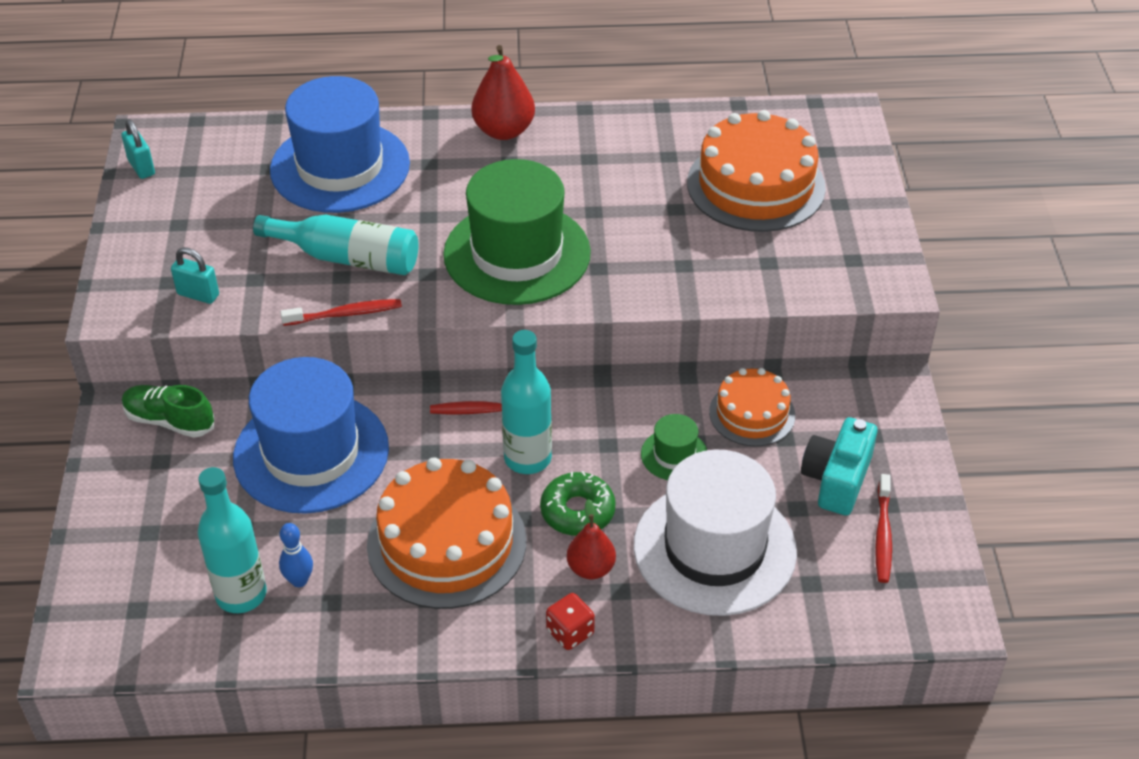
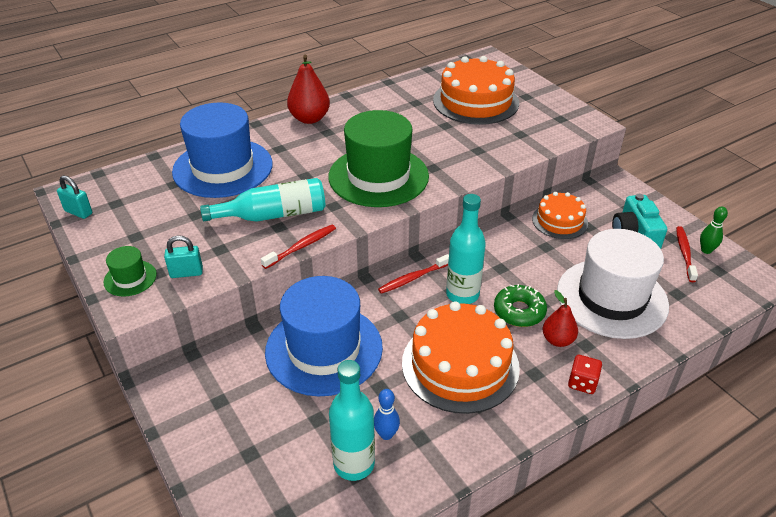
camera: 30 degrees left, 5 degrees down
green shoe [122,385,215,438] -> none
green hat [641,414,707,480] -> green hat moved to [104,246,157,297]
red toothbrush [875,474,892,583] -> red toothbrush turned 150 degrees counterclockwise [676,226,698,282]
none -> green bowling pin [700,207,728,254]

